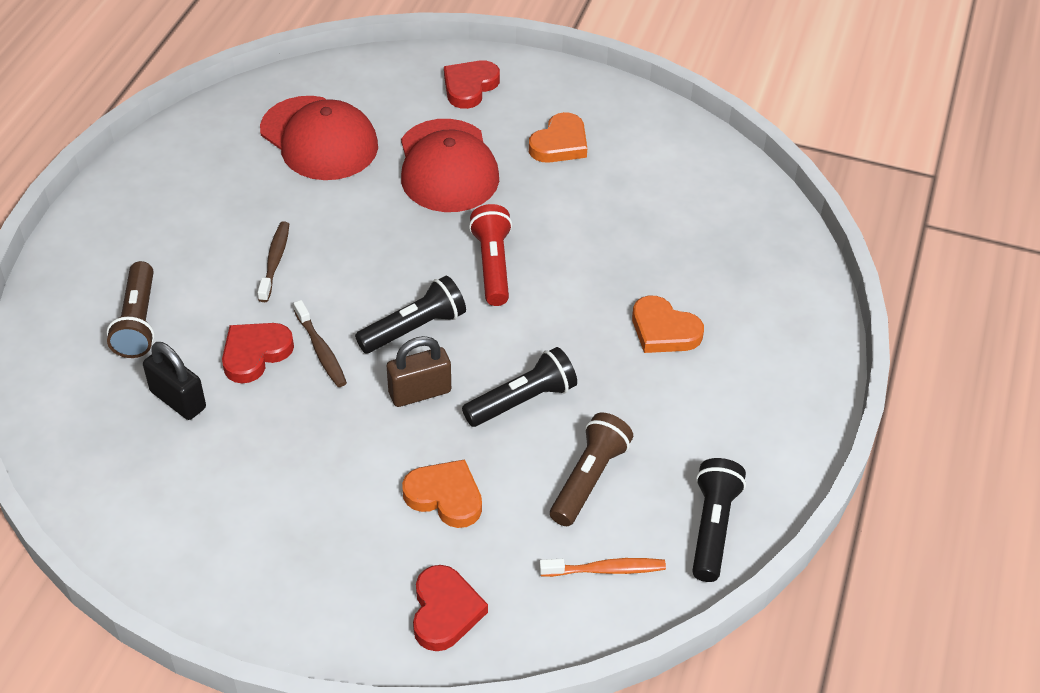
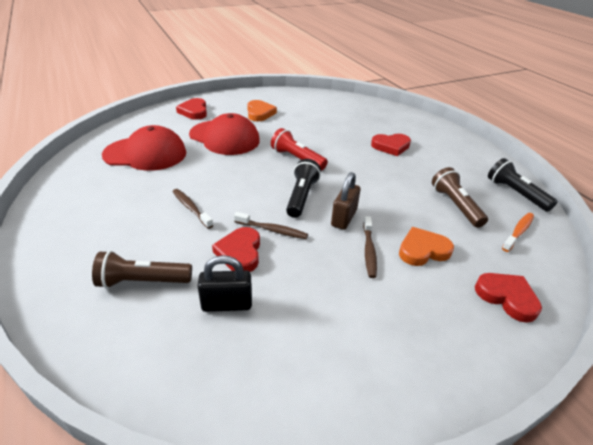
camera: 45 degrees left, 10 degrees down
brown flashlight [107,261,155,358] -> brown flashlight turned 135 degrees clockwise [92,251,192,289]
black flashlight [462,347,577,427] -> none
orange heart [632,296,704,353] -> red heart [371,134,411,156]
none -> brown toothbrush [363,216,377,278]

